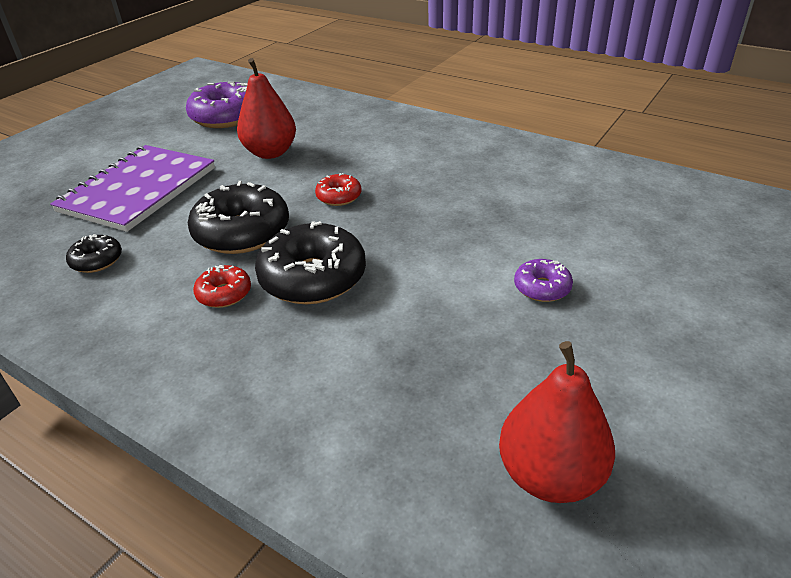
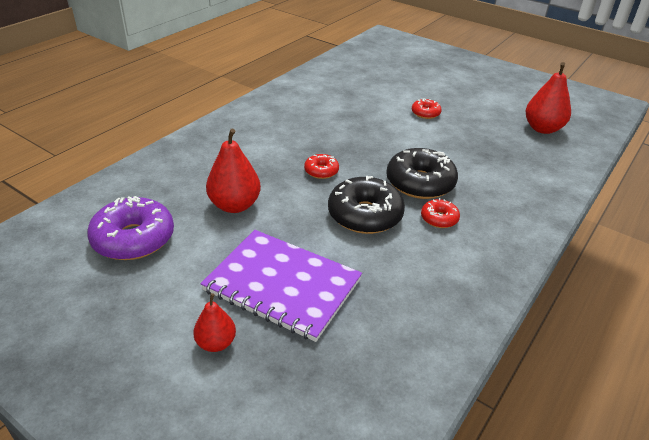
camera: 90 degrees left, 0 degrees up
black donut [66,234,122,273] -> none
purple donut [514,259,573,302] -> red donut [412,98,442,119]
none -> red pear [193,293,236,352]

